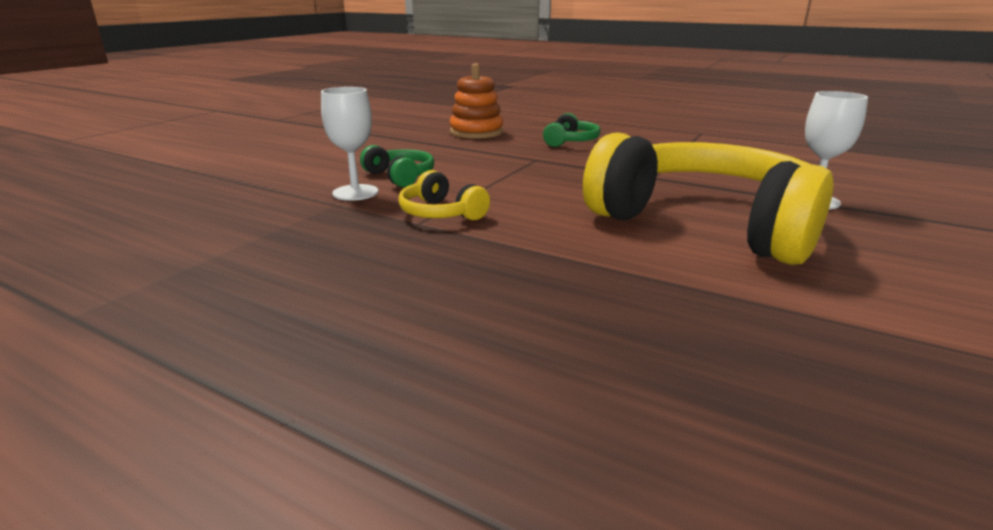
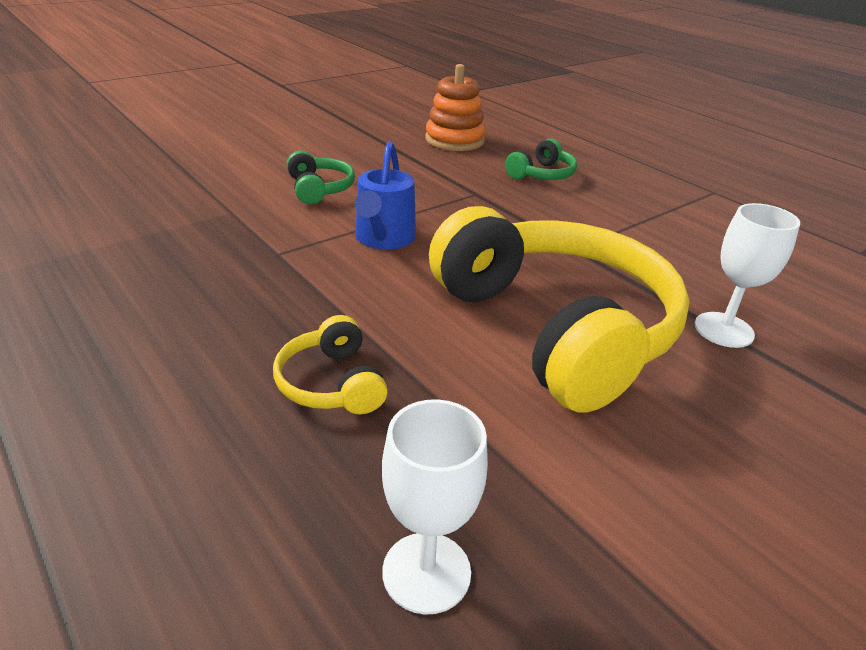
camera: 20 degrees right, 10 degrees up
white goblet [321,87,378,201] -> white goblet moved to [382,399,488,615]
yellow headphones [398,170,490,220] -> yellow headphones moved to [273,315,388,414]
none -> blue watering can [355,141,416,250]

